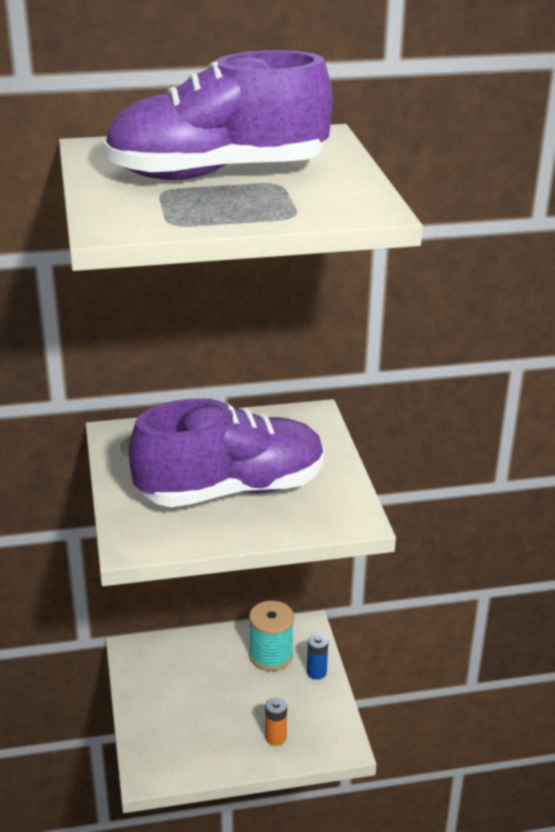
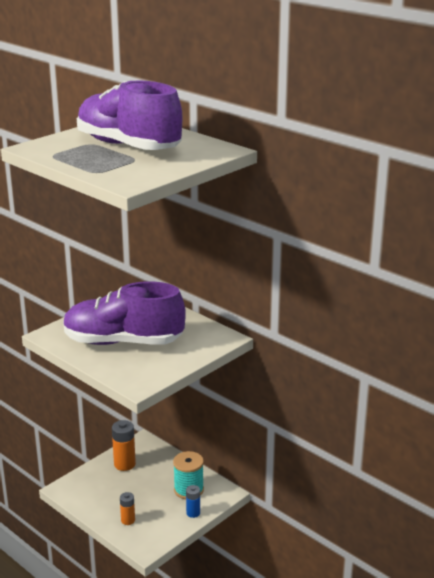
camera: 55 degrees right, 5 degrees down
purple shoe [129,399,324,507] -> purple shoe turned 150 degrees clockwise [63,281,186,345]
none -> orange battery [112,420,136,471]

